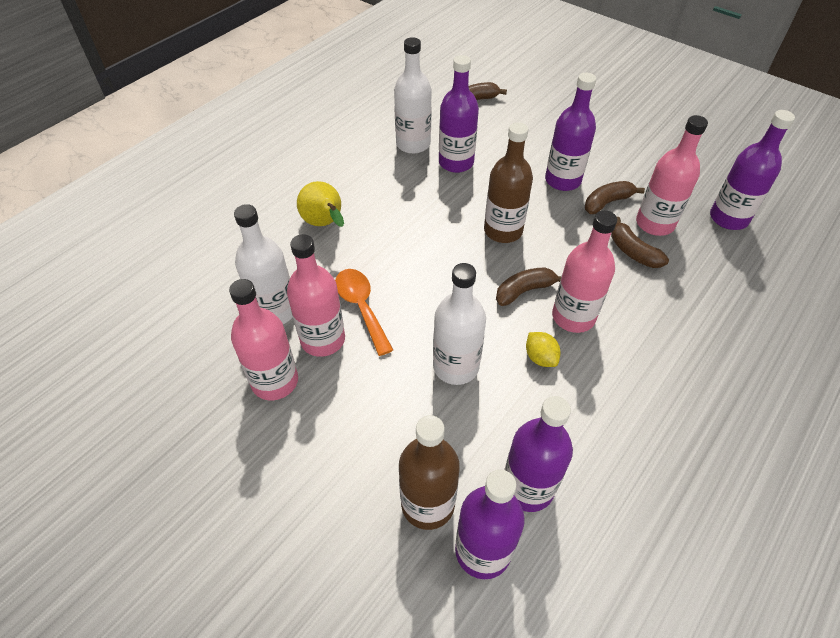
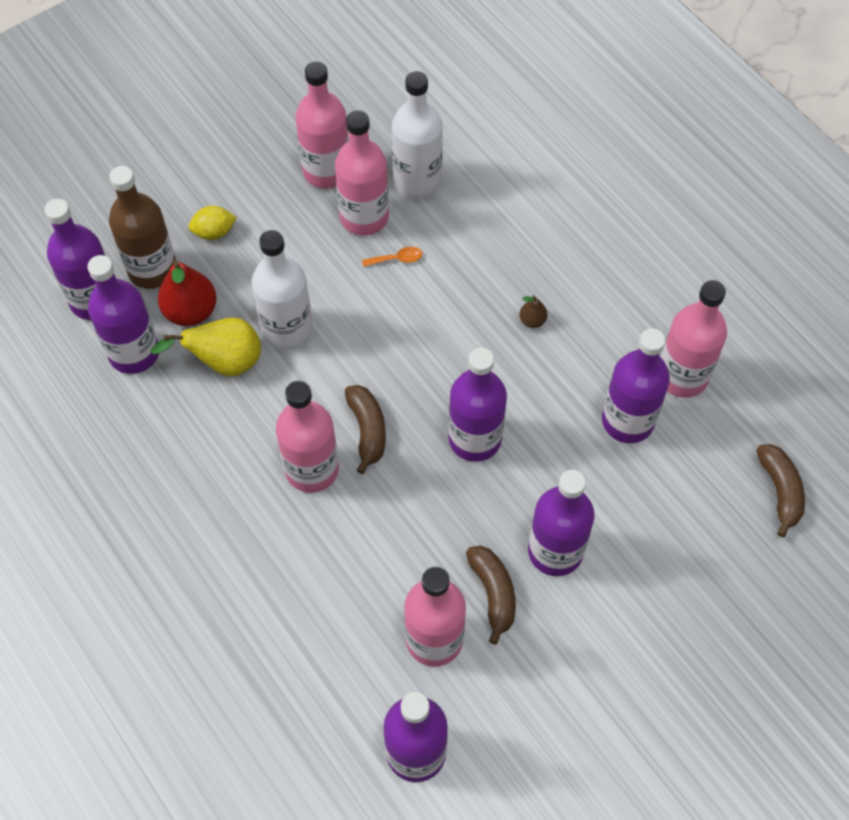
camera: 105 degrees right, 10 degrees up
yellow pear [297,181,344,227] -> yellow pear moved to [151,317,261,377]
orange spoon [335,269,393,356] -> orange spoon [362,247,422,267], size x0.48
white bottle [394,37,432,154] -> pink bottle [661,280,727,398]
brown bottle [484,122,533,243] -> purple bottle [448,348,507,462]
yellow lemon [526,332,561,367] -> yellow lemon moved to [188,206,237,240]
brown banana [611,217,669,268] -> none
none -> red pear [158,260,217,326]
none -> brown pear [519,295,548,328]

